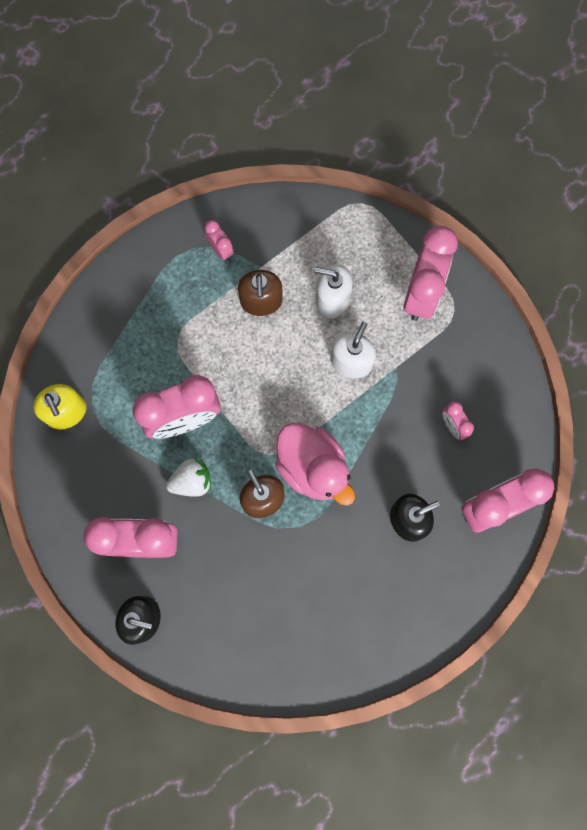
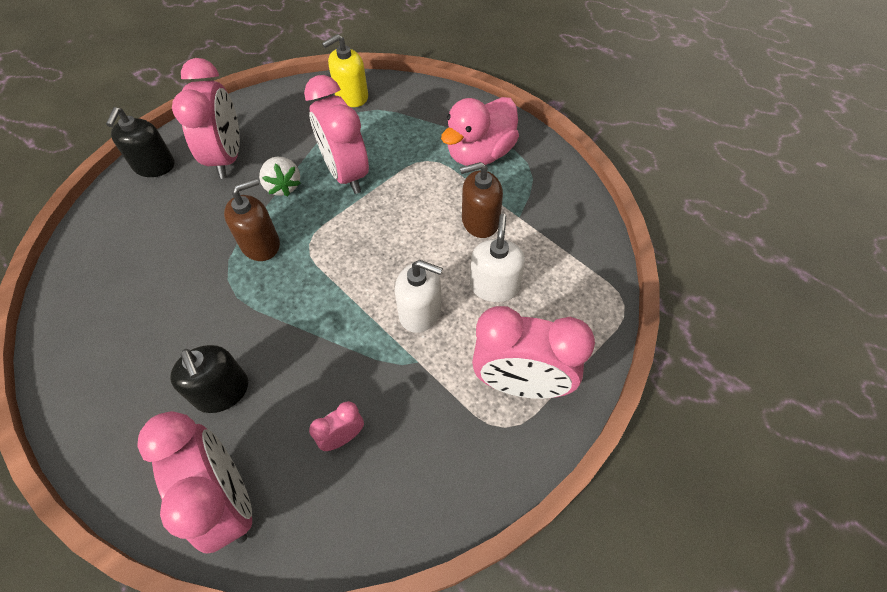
camera: 85 degrees right, 20 degrees down
pink clock [205,220,234,261] -> none
pink duck [275,423,355,506] -> pink duck moved to [441,97,519,166]

